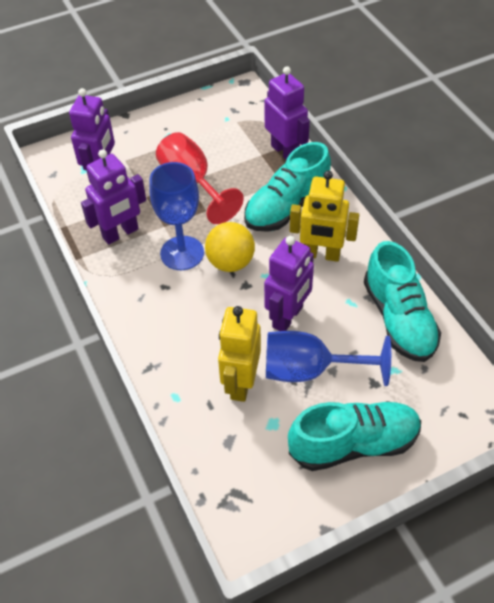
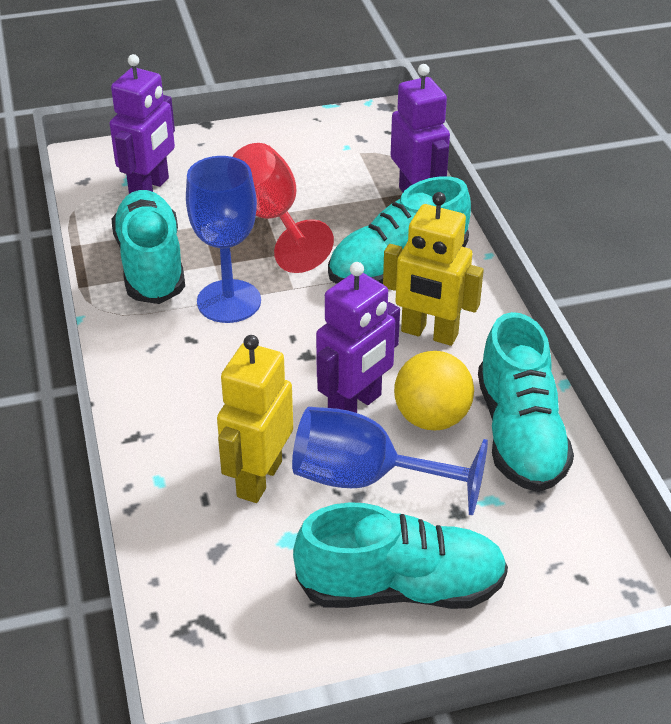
camera: 10 degrees right, 10 degrees down
purple robot [81,149,146,245] -> turquoise shoe [112,190,185,304]
yellow ball [205,222,255,272] -> yellow ball moved to [394,351,474,430]

